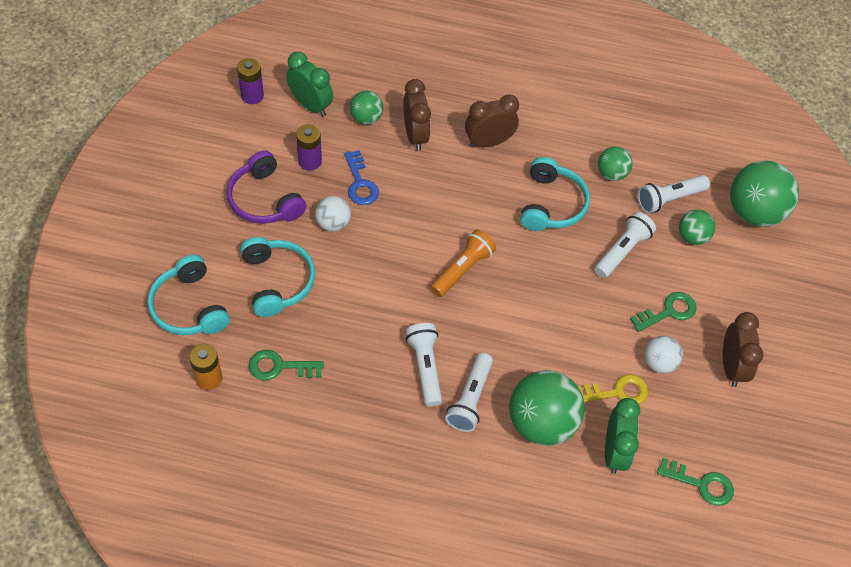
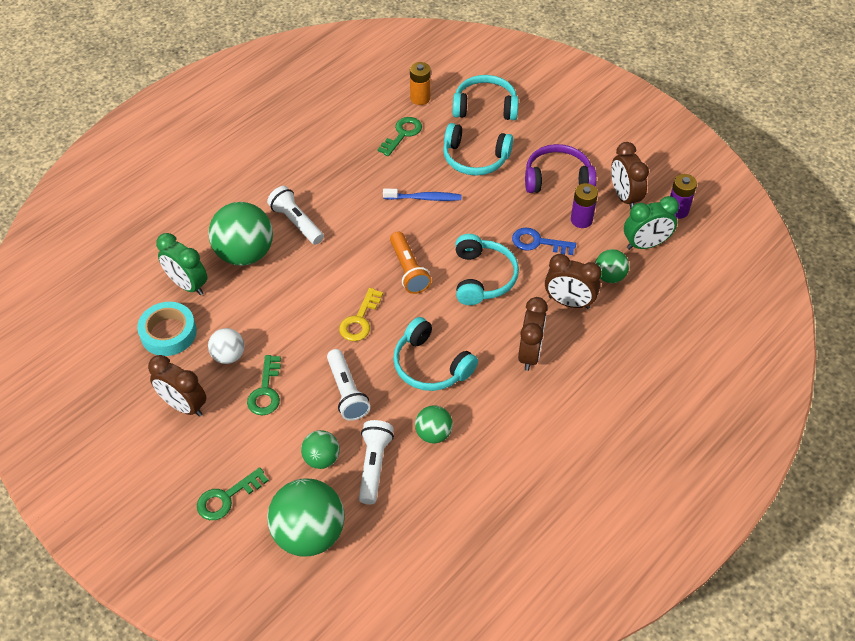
camera: 125 degrees right, 5 degrees down
white ball [315,196,351,232] -> none
white flashlight [406,323,442,407] -> none
yellow key [578,374,648,404] -> yellow key moved to [339,288,383,341]
green key [657,458,734,506] -> green key moved to [197,467,269,520]
none -> turquoise tape [137,302,197,356]
none -> blue toothbrush [383,189,461,201]
none -> turquoise headphones [455,234,519,305]
none -> brown clock [611,142,649,209]

